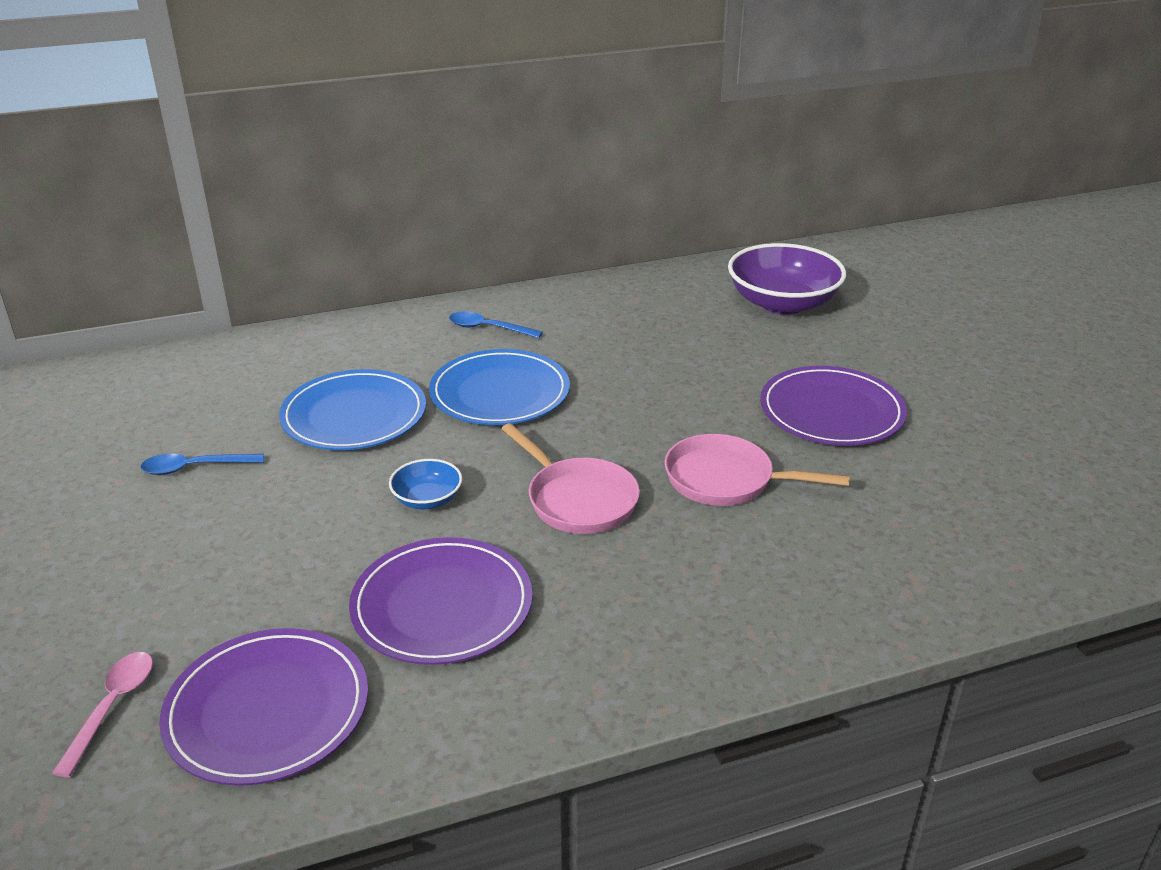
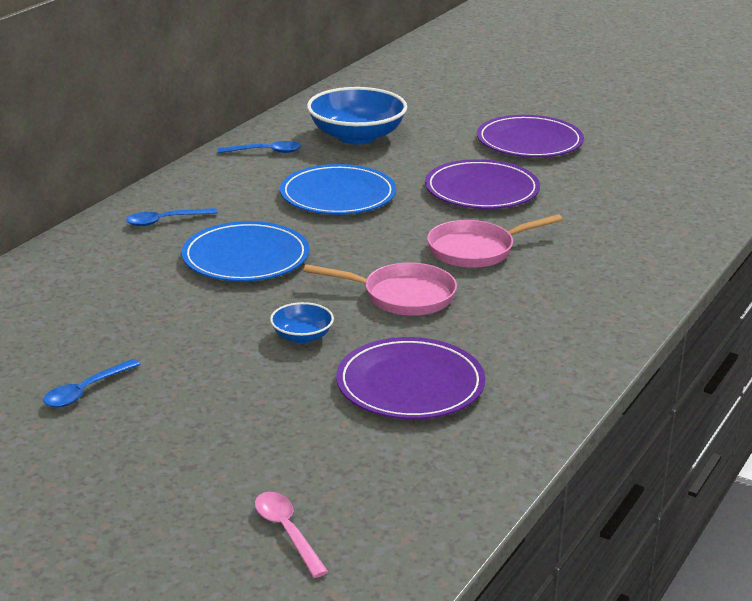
camera: 40 degrees left, 5 degrees down
purple plate [159,628,368,786] -> purple plate moved to [477,115,584,157]
blue plate [279,369,426,450] -> blue plate moved to [280,164,396,215]
purple bowl [728,243,846,315] -> blue bowl [307,87,407,144]
none -> blue spoon [218,141,302,153]

